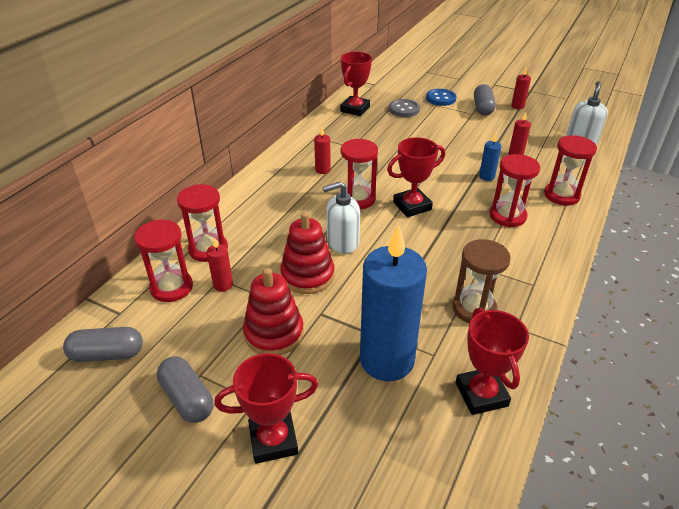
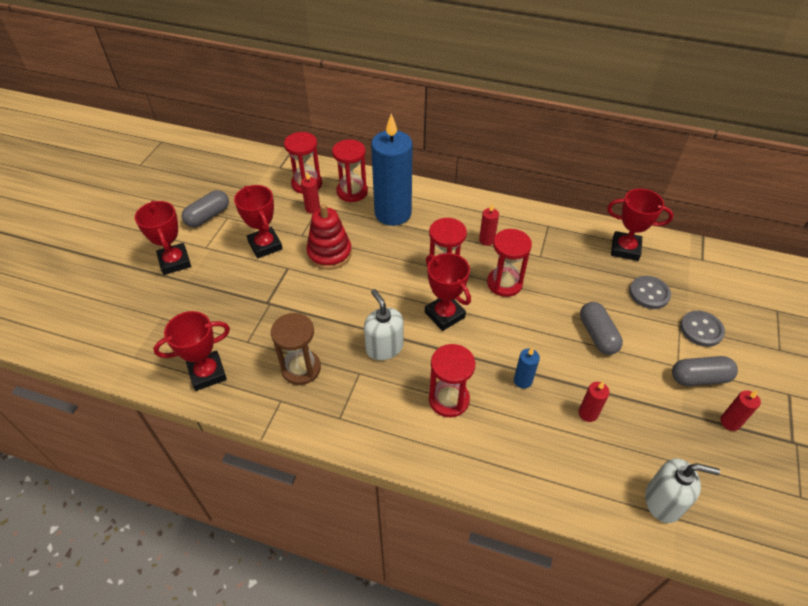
camera: 80 degrees right, 10 degrees up
grey capsule [63,327,143,362] -> grey capsule moved to [580,302,623,355]
red stacking toy [243,268,304,355] -> red trophy [234,185,283,258]
white soap dispenser [323,181,360,253] -> white soap dispenser moved to [364,289,403,360]
blue candle [360,225,427,381] -> blue candle moved to [371,113,413,226]
blue button [426,89,456,106] -> grey button [680,311,725,347]
red hourglass [544,135,597,206] -> red hourglass moved to [487,229,532,297]

